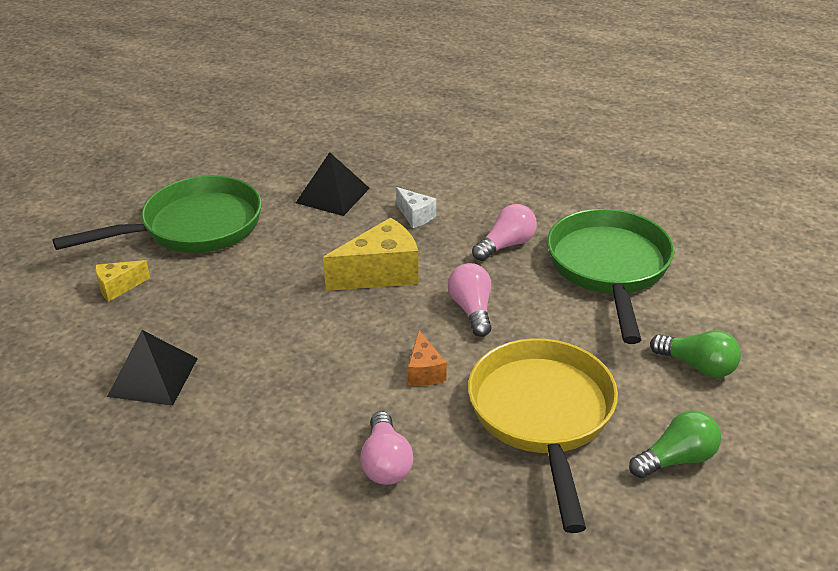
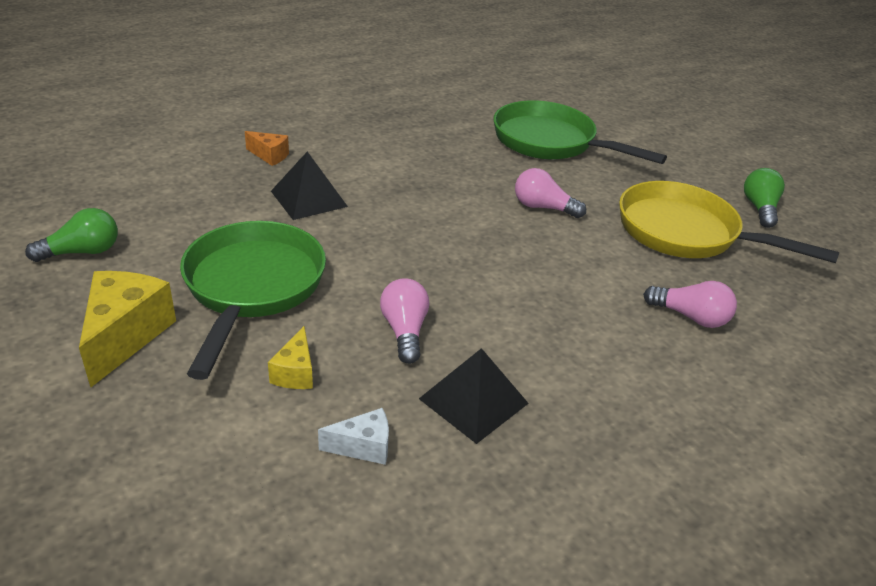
camera: 60 degrees left, 0 degrees up
yellow cheese [323,218,419,291] -> yellow cheese moved to [79,271,176,388]
white cheese [396,187,436,228] -> white cheese moved to [318,408,389,465]
orange cheese [408,331,447,386] -> orange cheese moved to [245,131,289,166]
pink light bulb [472,204,537,261] -> pink light bulb moved to [380,278,429,364]
green light bulb [650,330,741,378] -> green light bulb moved to [25,208,118,262]

